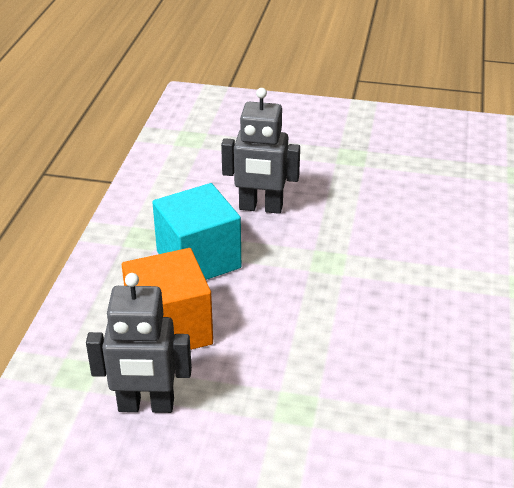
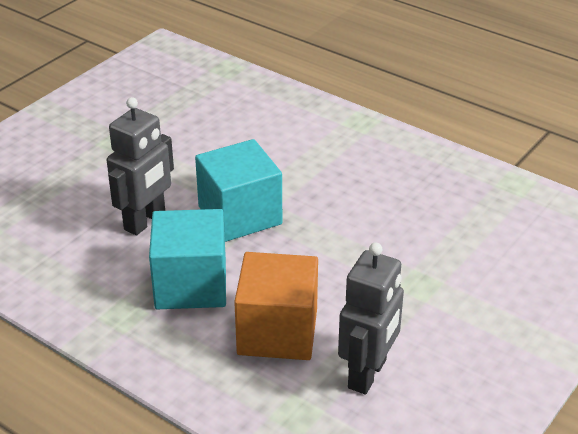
camera: 65 degrees left, 0 degrees up
none -> turquoise cube [195,139,282,242]

